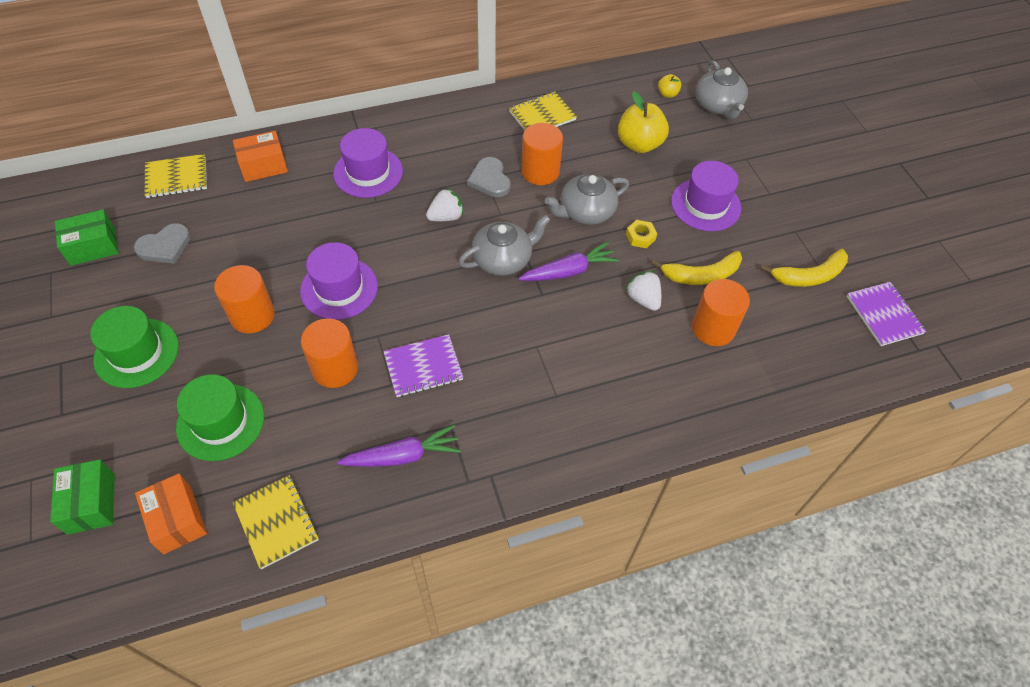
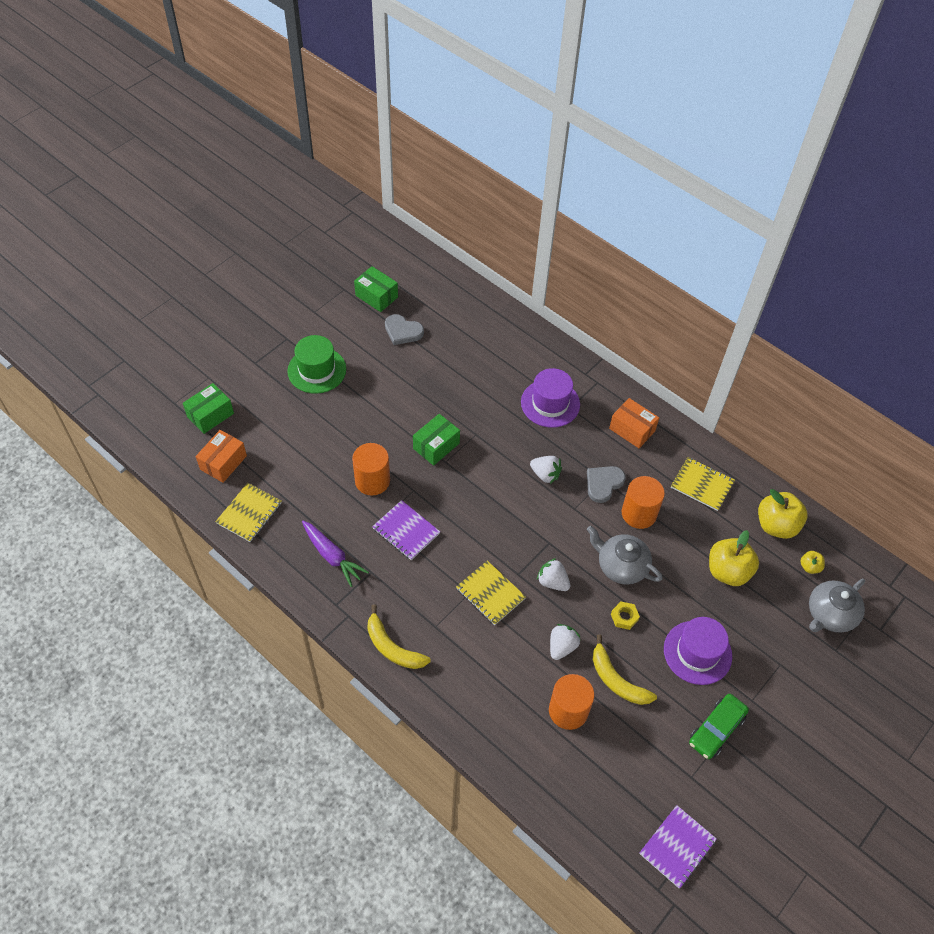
camera: 60 degrees right, 0 degrees up
yellow notebook [145,154,207,198] -> yellow notebook moved to [456,560,526,625]
green hat [176,374,264,461] -> none
orange cylinder [214,265,275,333] -> none
orange box [233,131,288,182] -> orange box moved to [609,398,659,448]
purple hat [300,242,378,320] -> green box [413,414,460,466]
grey teapot [459,215,550,276] -> none
purple carrot [518,242,619,281] -> white strawberry [537,558,570,591]
yellow banana [761,249,848,287] -> yellow banana moved to [367,605,431,669]
none -> green car [689,694,749,759]
none -> yellow apple [758,489,808,539]

